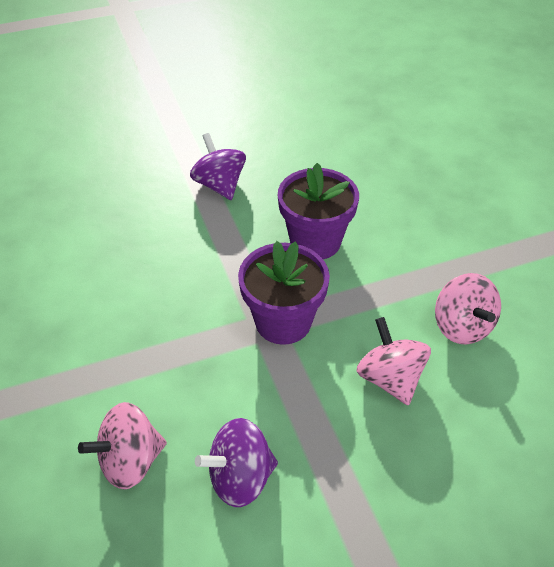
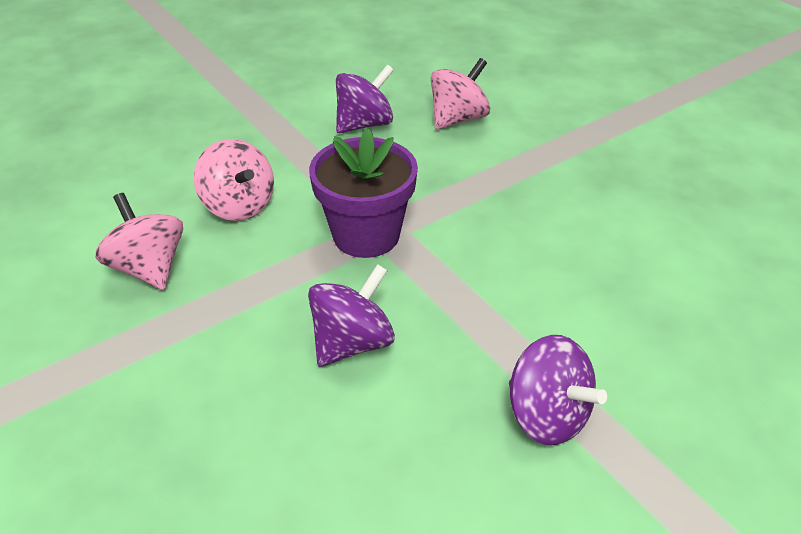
camera: 165 degrees right, 5 degrees down
purple flower pot [278,163,359,259] -> purple spinning top [308,264,395,367]

